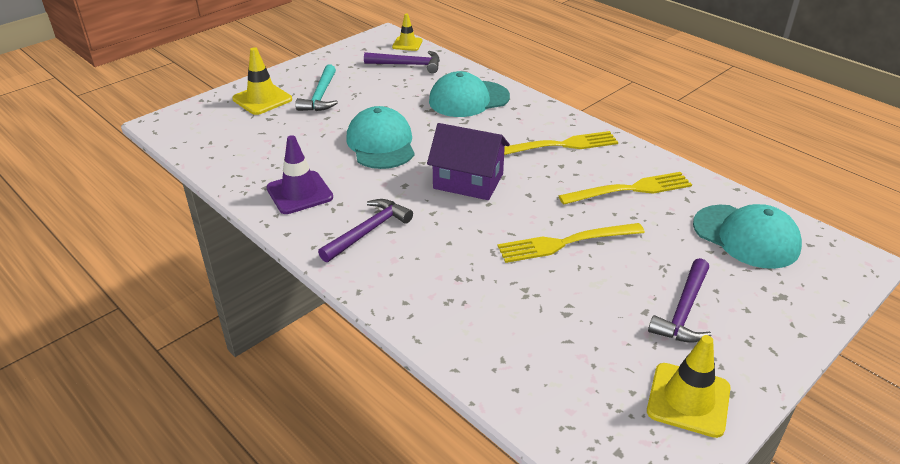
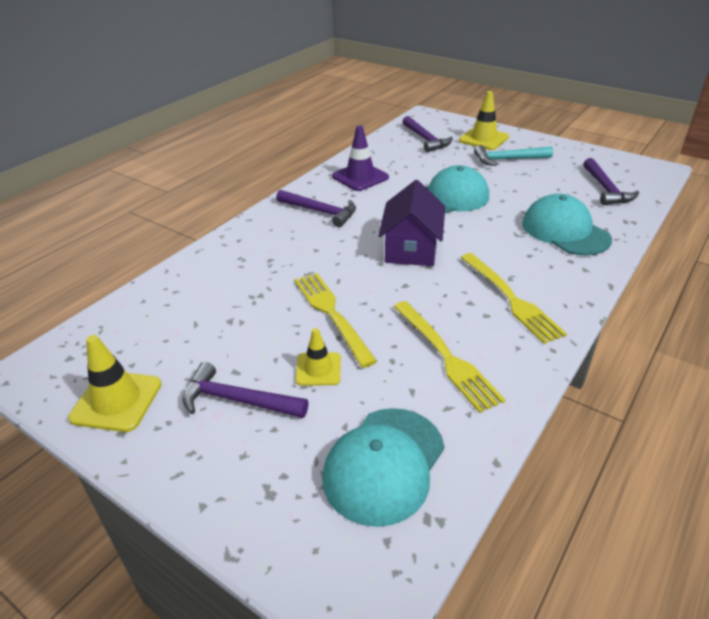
camera: 80 degrees right, 0 degrees up
yellow traffic cone [392,13,423,51] -> yellow traffic cone moved to [295,328,341,386]
none -> purple hammer [402,116,453,152]

